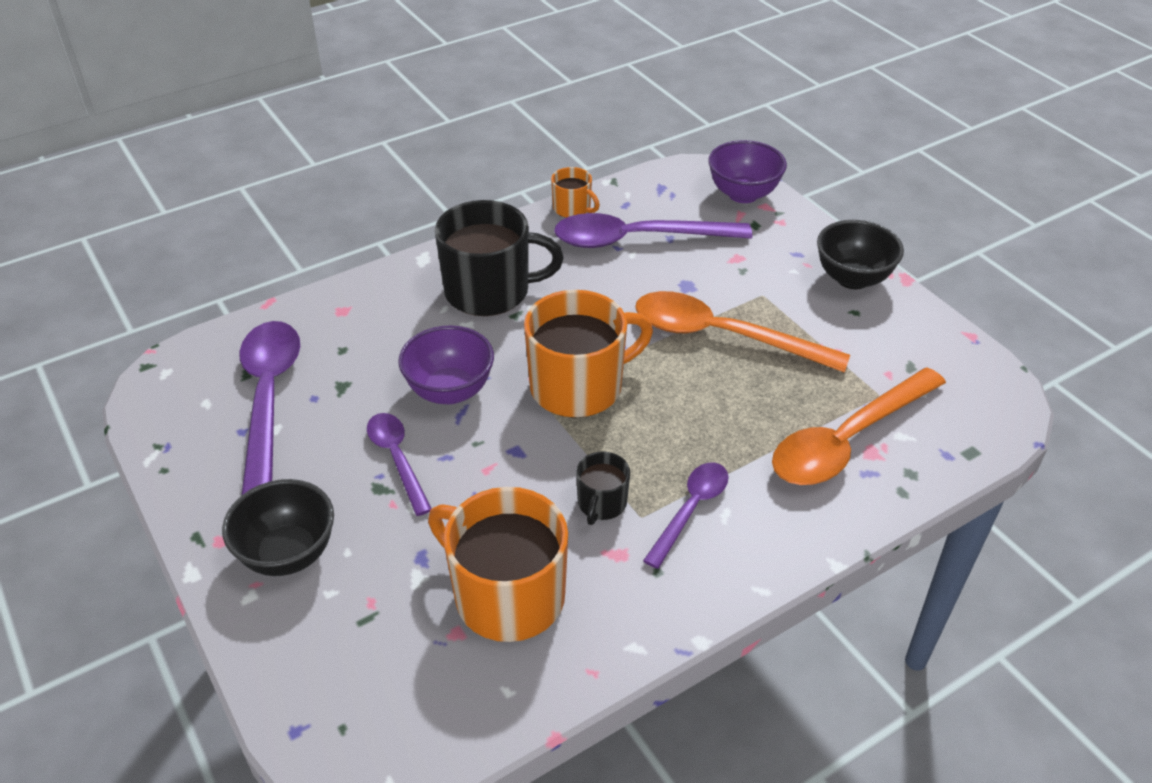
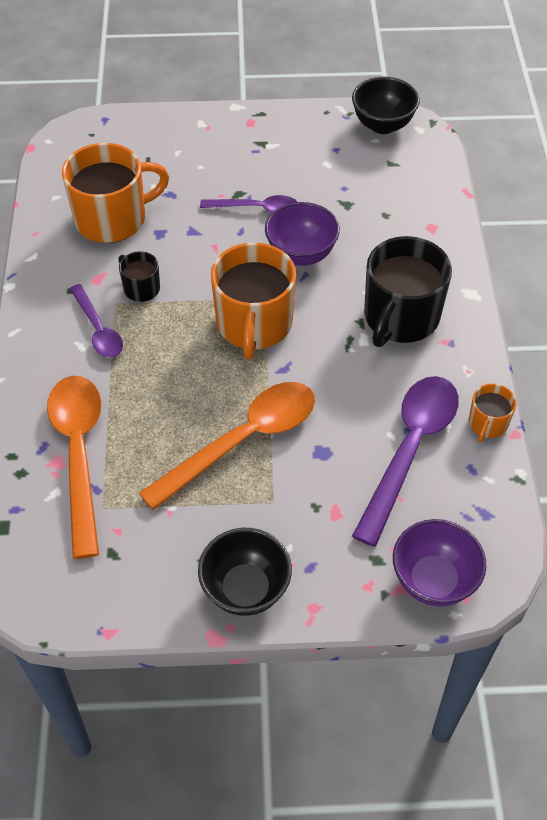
camera: 120 degrees right, 10 degrees up
black bowl [222,479,334,576] -> black bowl moved to [352,77,420,134]
purple spoon [239,321,300,495] -> none
orange mug [551,167,600,218] -> orange mug turned 45 degrees counterclockwise [469,384,516,442]

